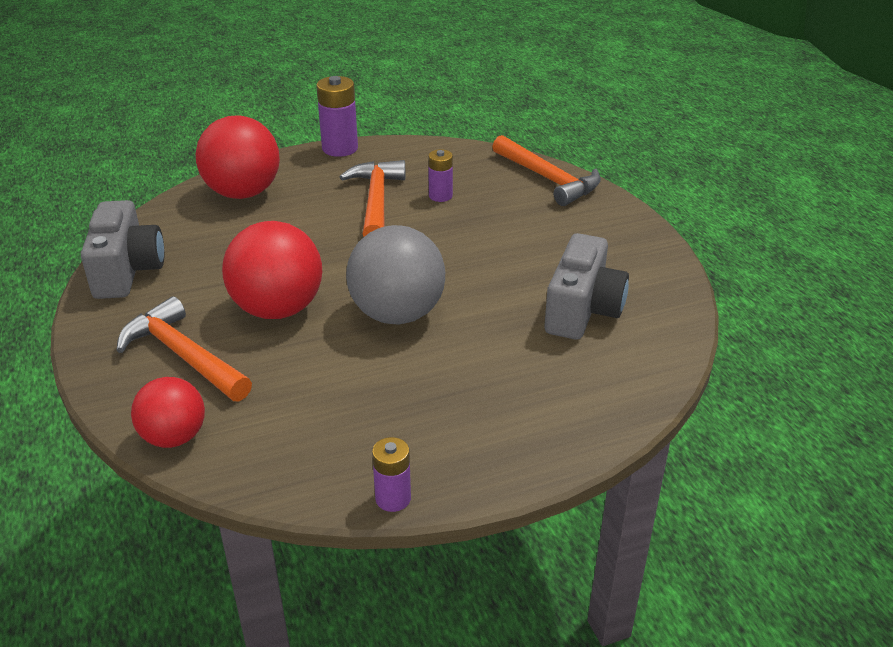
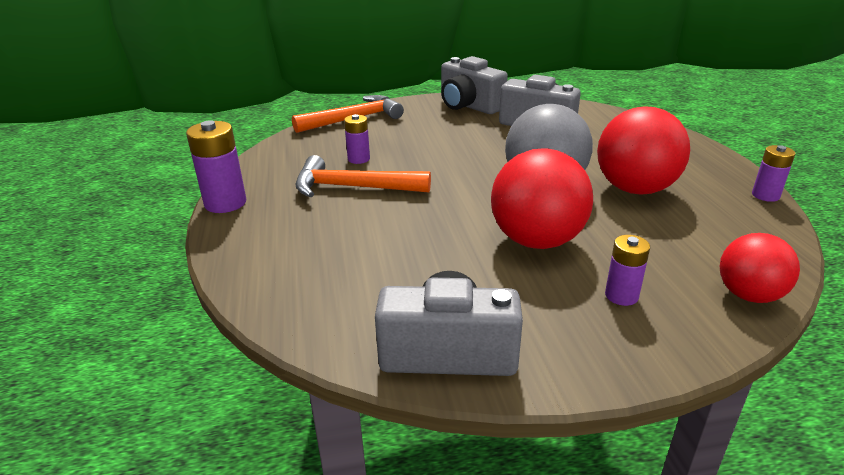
camera: 80 degrees left, 5 degrees down
orange hammer [116,296,252,401] -> purple battery [605,235,650,306]
red ball [196,115,280,199] -> red ball moved to [597,106,690,195]
none -> grey camera [441,56,508,114]

